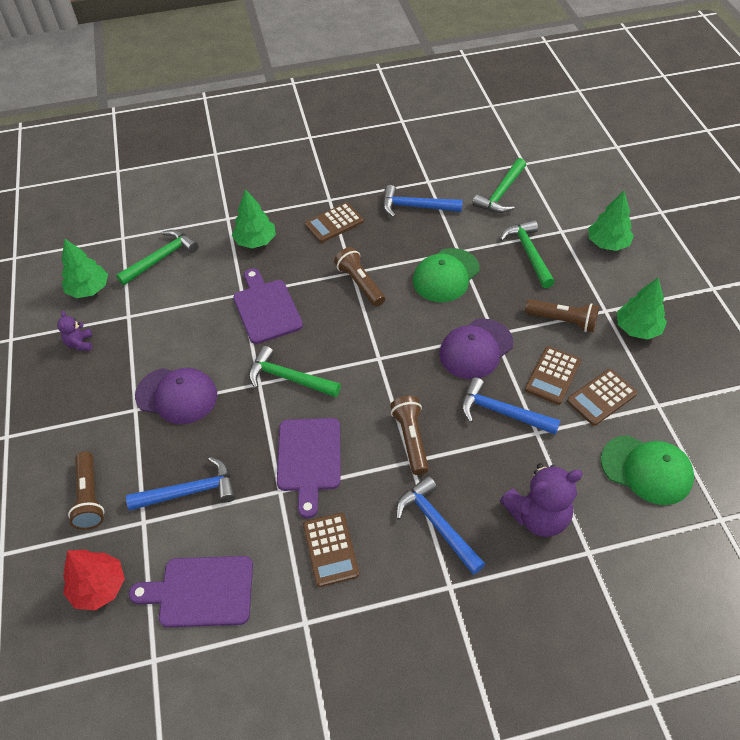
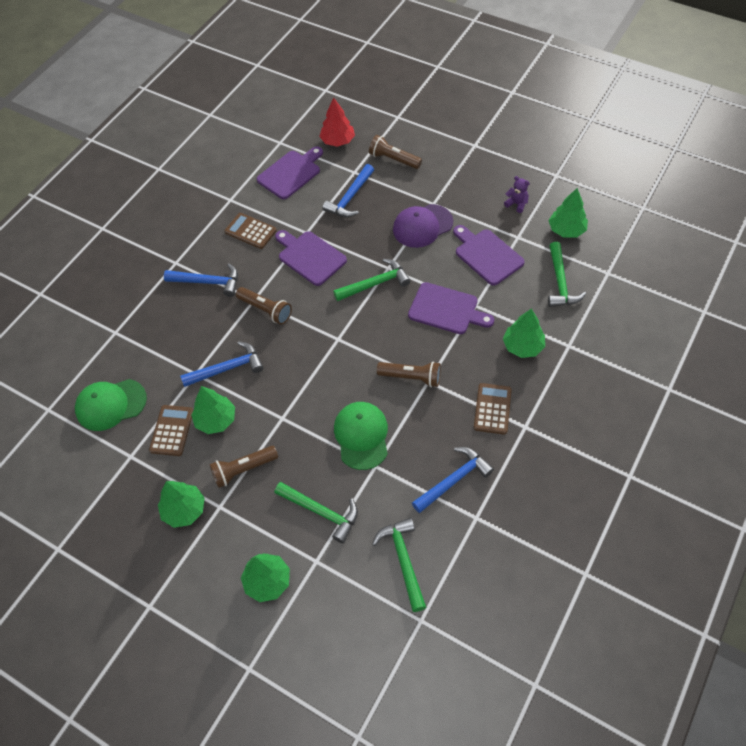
camera: 135 degrees right, 5 degrees up
purple cap [439,318,513,379] -> none
purple teddy bear [500,463,583,537] -> none
brown calculator [525,346,581,405] -> green tree [191,386,235,434]
none -> purple cutting board [453,225,525,286]

